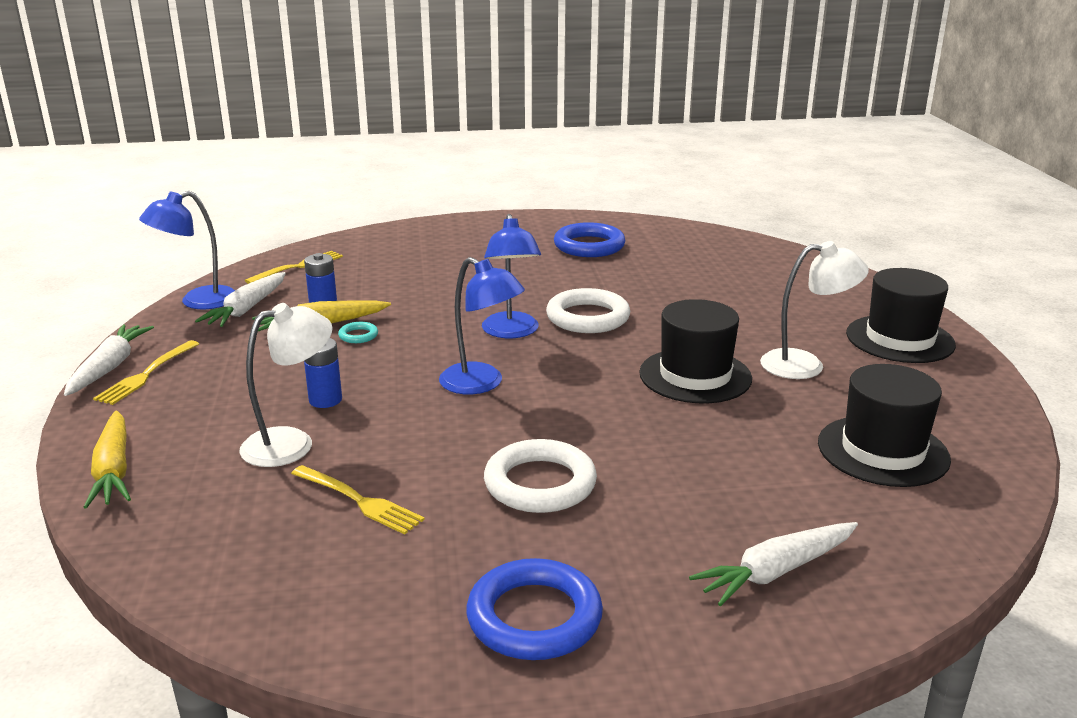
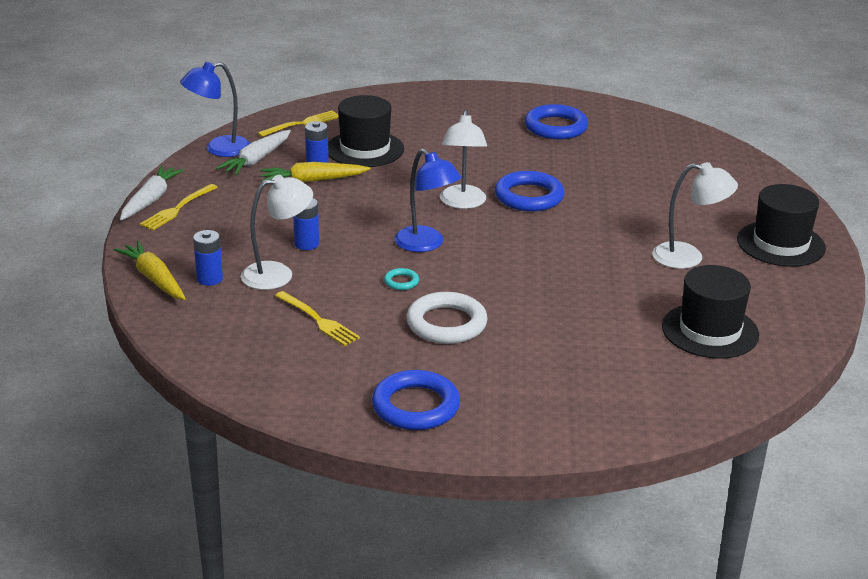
camera: 10 degrees right, 5 degrees up
yellow carrot [84,410,131,509] -> yellow carrot turned 150 degrees clockwise [114,241,186,300]
turquoise ring [338,322,378,343] -> turquoise ring moved to [384,268,419,290]
blue lamp [482,214,541,338] -> white lamp [440,110,487,209]
white ring [546,288,630,333] -> blue ring [495,171,565,211]
black hat [639,299,752,403] -> black hat moved to [328,95,404,167]
white carrot [689,522,858,606] -> none
none -> blue battery [193,230,223,286]

